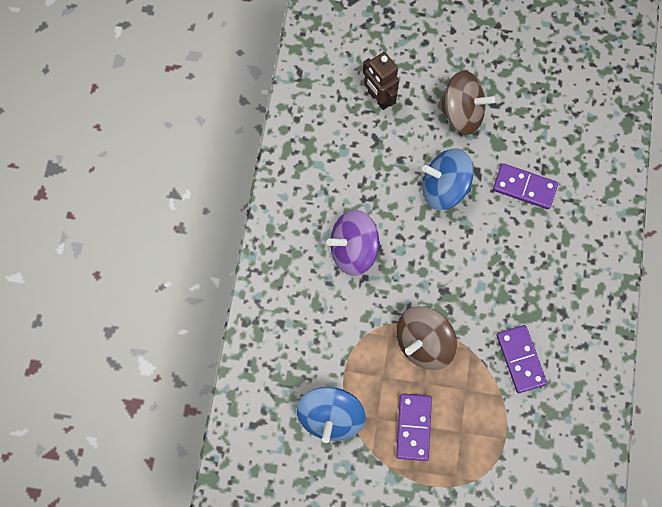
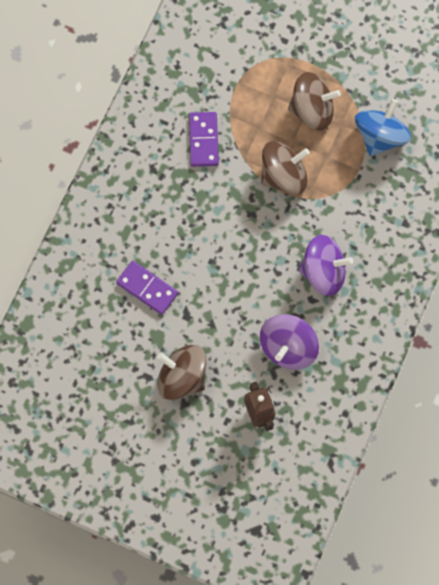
camera: 165 degrees left, 0 degrees up
purple domino [396,393,432,461] -> brown spinning top [288,72,341,131]
blue spinning top [422,148,474,210] -> none
none -> purple spinning top [260,314,319,370]

